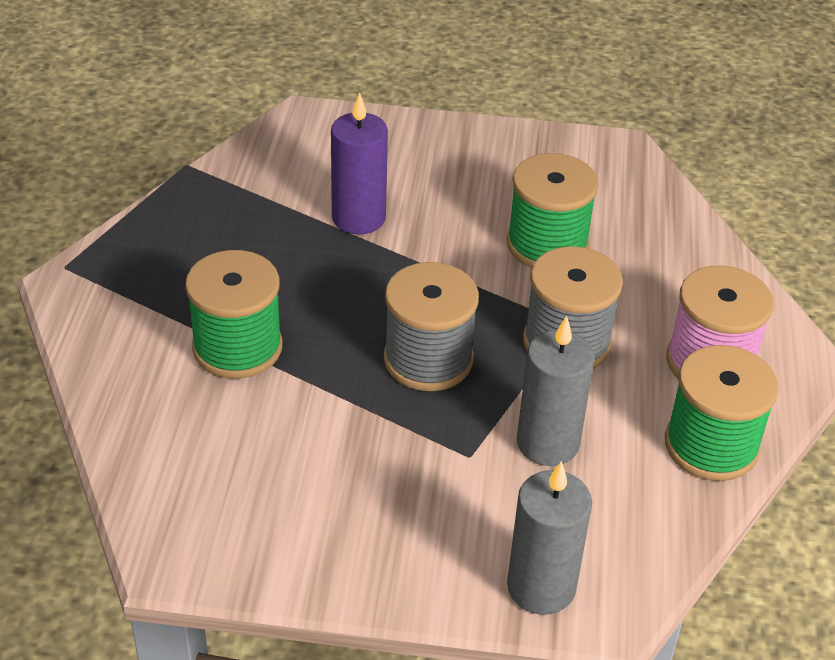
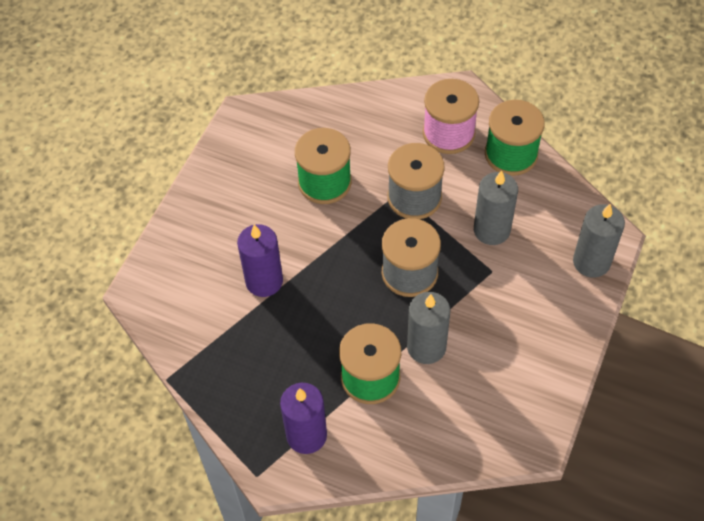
camera: 70 degrees left, 15 degrees up
none -> purple candle [280,383,327,454]
none -> grey candle [407,292,450,364]

